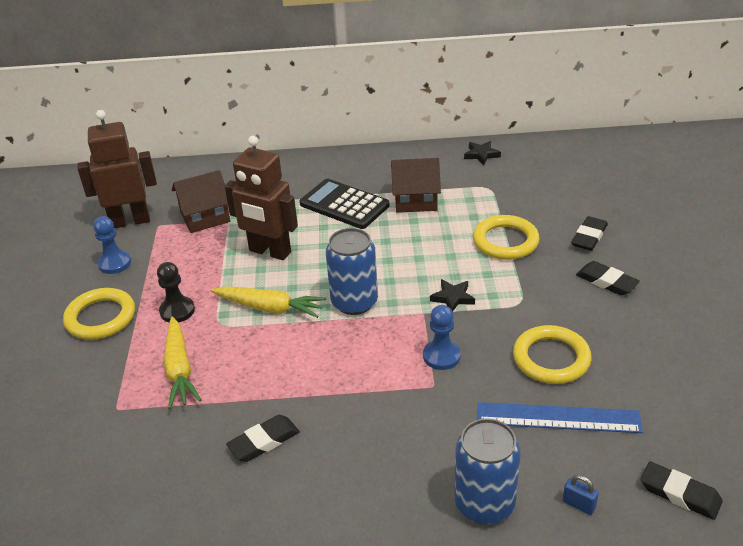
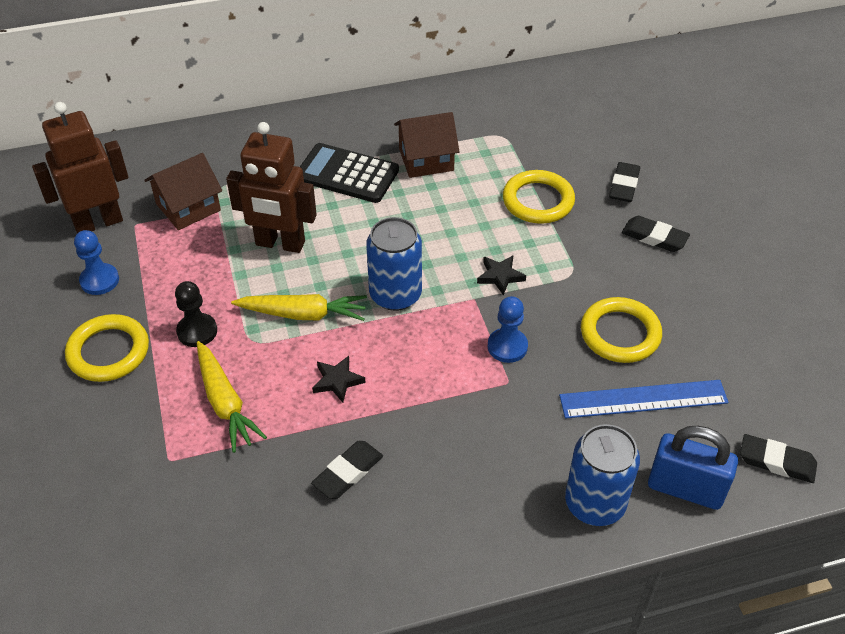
camera: 15 degrees left, 10 degrees up
black star [464,141,501,165] -> black star moved to [312,356,365,403]
blue padlock [563,475,599,515] -> blue padlock [648,426,738,510], size x2.32

